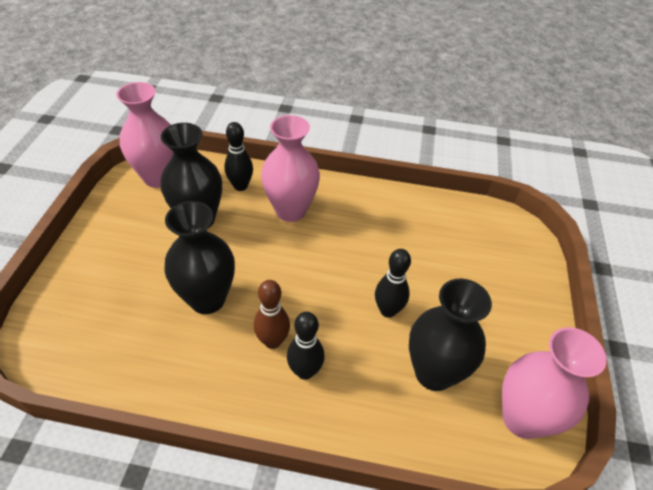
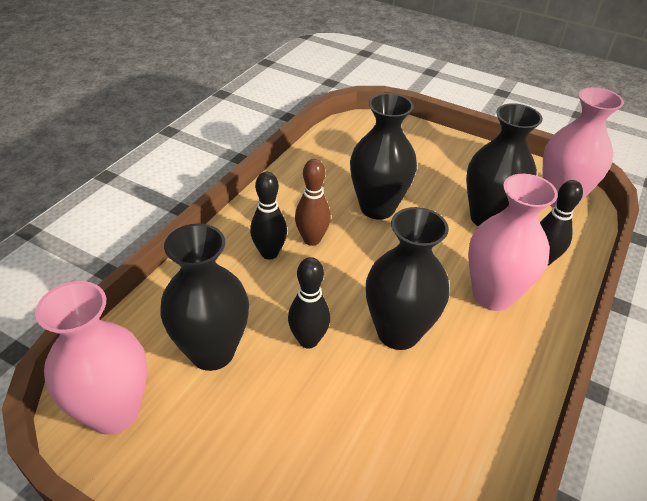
camera: 110 degrees right, 5 degrees down
none -> black vase [366,207,450,350]

